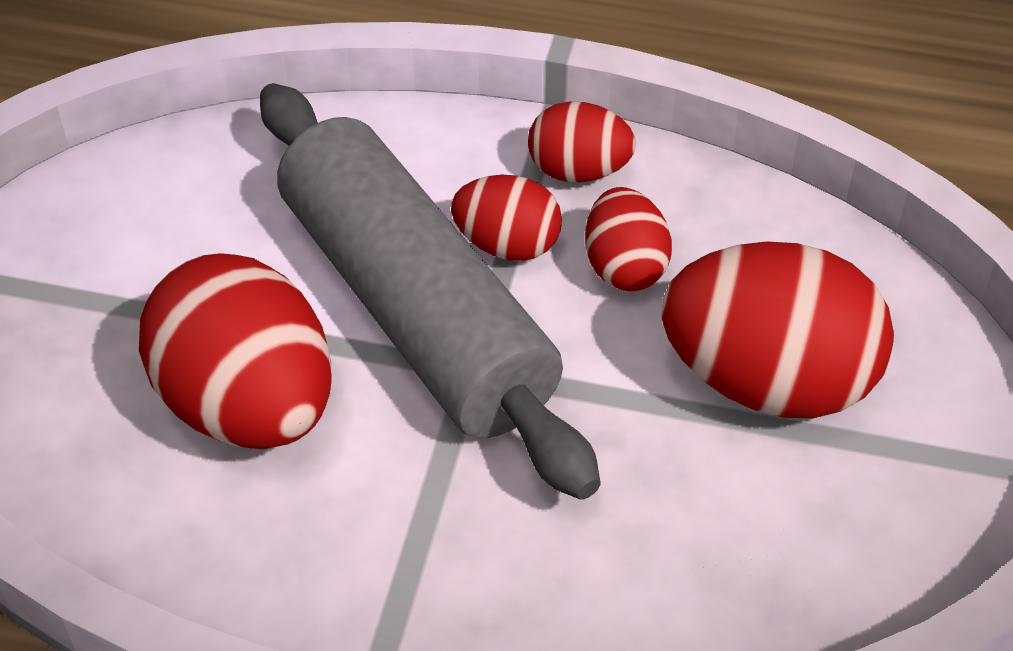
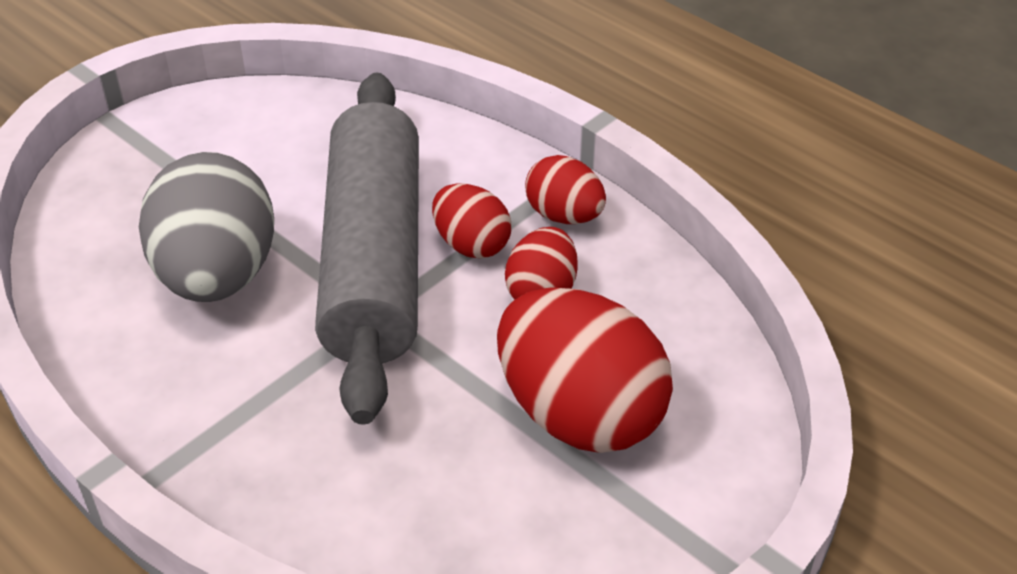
camera: 30 degrees right, 5 degrees down
red egg [139,253,332,449] -> grey egg [139,152,274,302]

